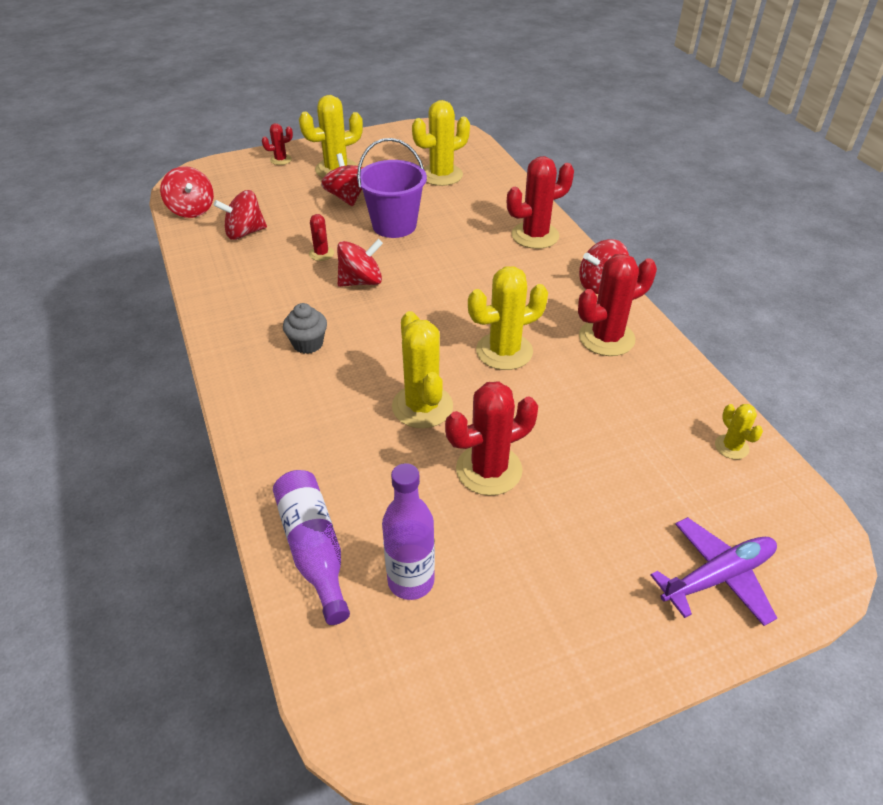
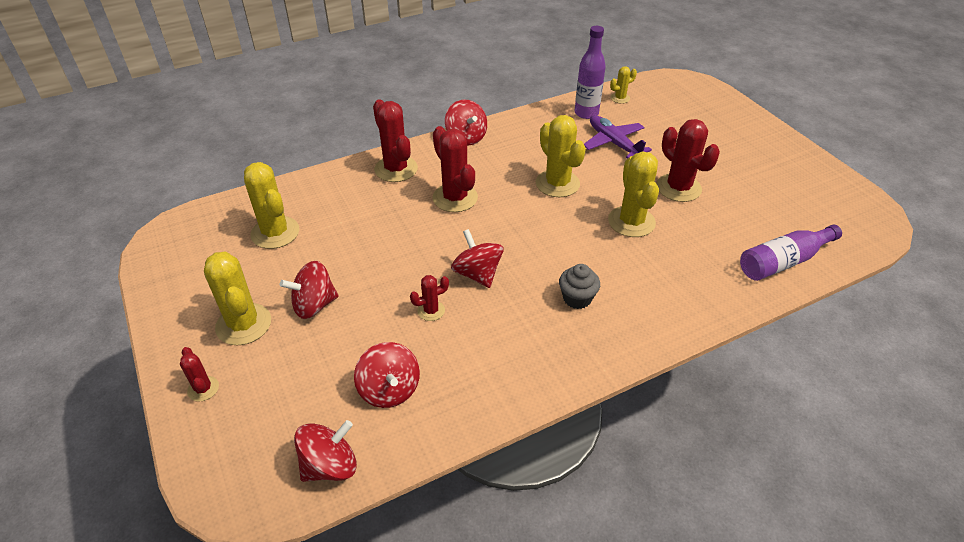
camera: 95 degrees left, 0 degrees up
purple bucket [357,138,427,238] -> none
purple bottle [382,463,435,600] -> purple bottle moved to [574,26,606,119]
yellow cactus [392,311,453,428] -> yellow cactus turned 75 degrees counterclockwise [608,152,659,237]
red cactus [578,254,657,356] -> red cactus moved to [432,126,478,212]
purple plane [651,517,777,626] -> purple plane moved to [584,115,652,159]

